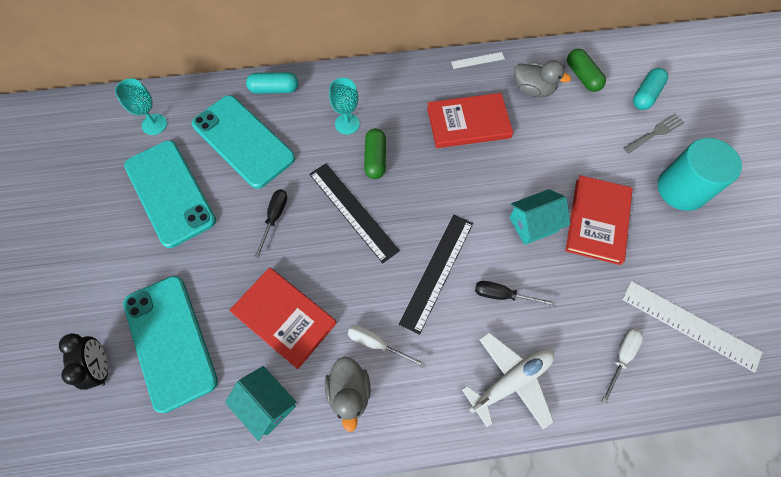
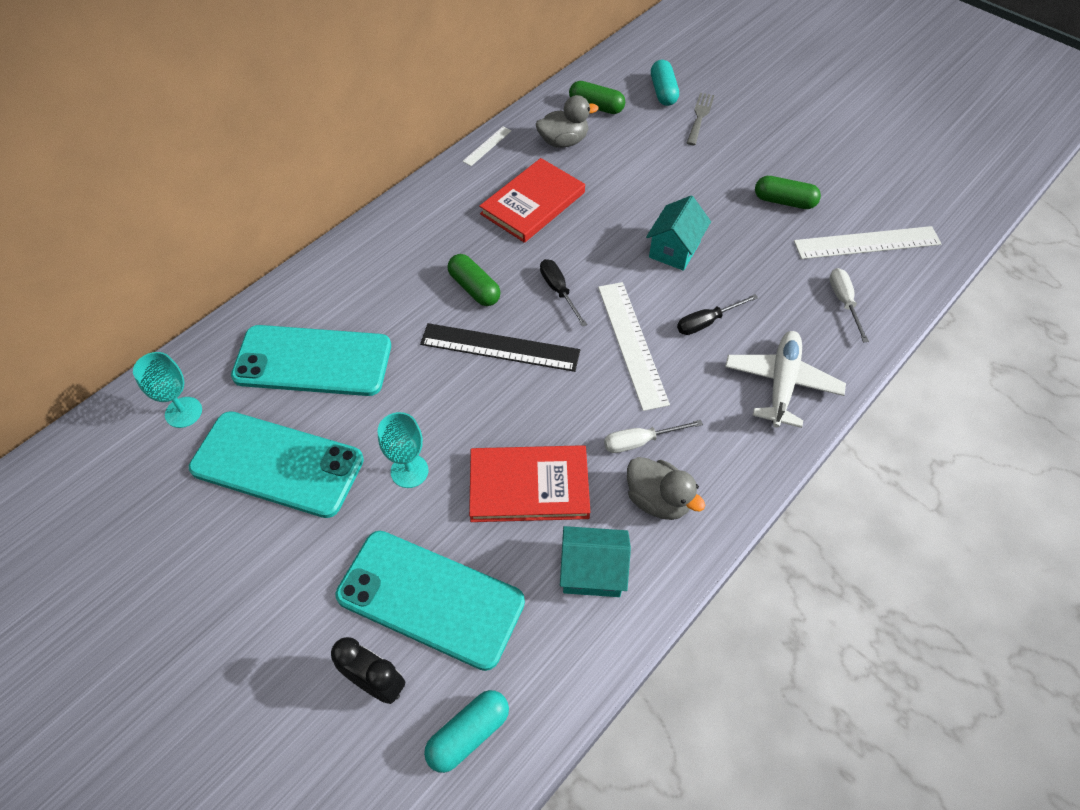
camera: 40 degrees left, 10 degrees down
turquoise capsule [246,72,299,94] -> turquoise capsule moved to [424,690,509,773]
black screwdriver [254,189,287,258] -> black screwdriver moved to [540,259,587,327]
turquoise goblet [329,78,360,135] -> turquoise goblet moved to [378,412,428,488]
black ruler [399,215,473,335] -> white ruler [598,282,670,411]
red book [565,175,633,265] -> none
turquoise cylinder [658,138,742,211] -> none
none -> green capsule [755,176,821,209]

